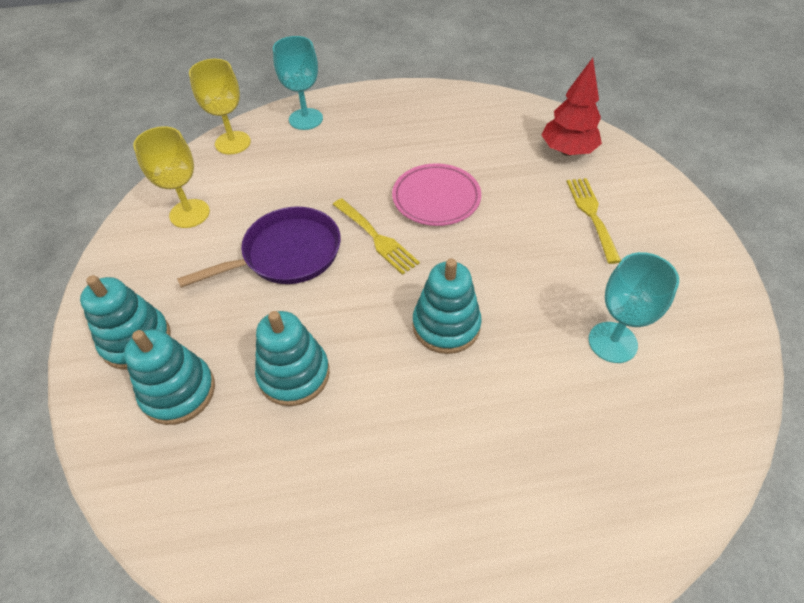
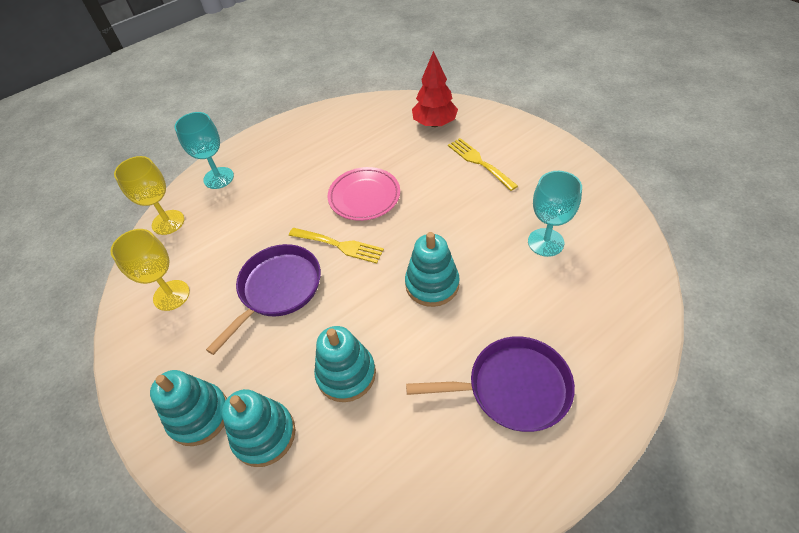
camera: 25 degrees left, 0 degrees up
none -> purple pan [406,336,575,432]

